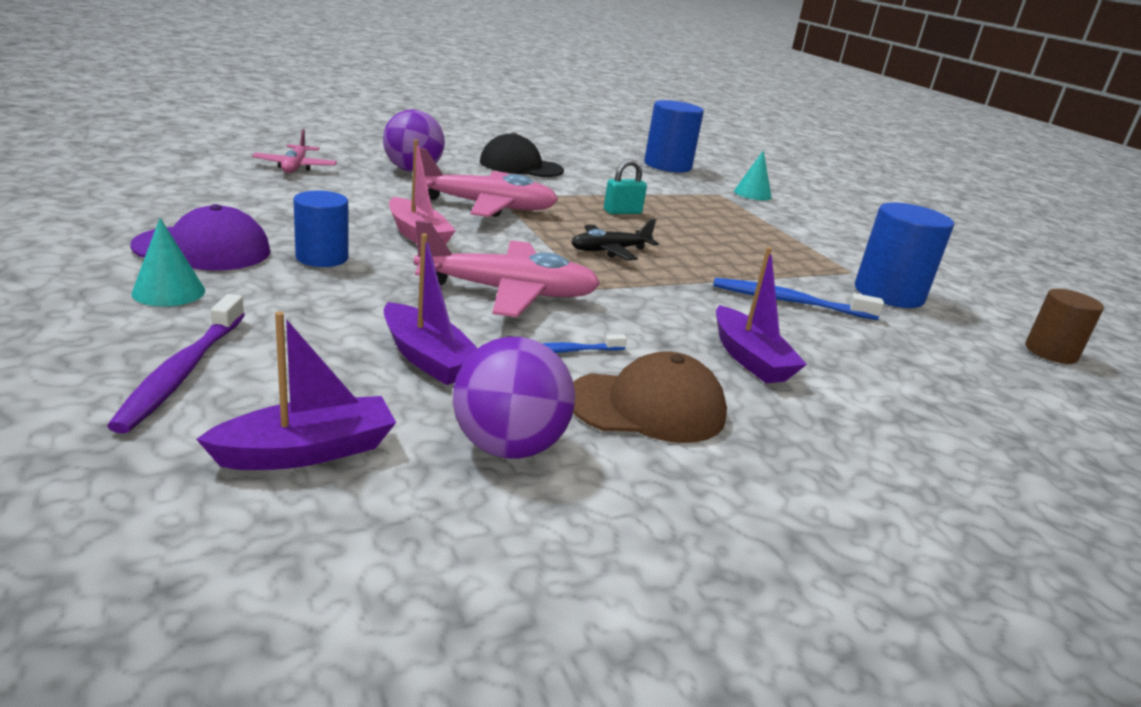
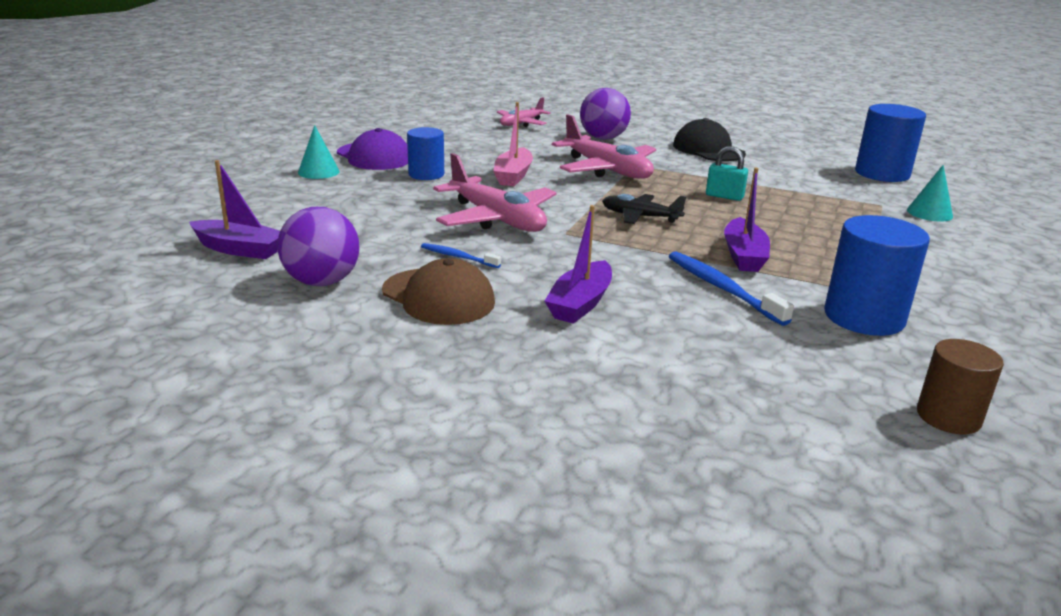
camera: 50 degrees right, 0 degrees up
purple toothbrush [107,294,245,434] -> none
purple boat [384,233,478,385] -> purple boat moved to [724,168,770,272]

